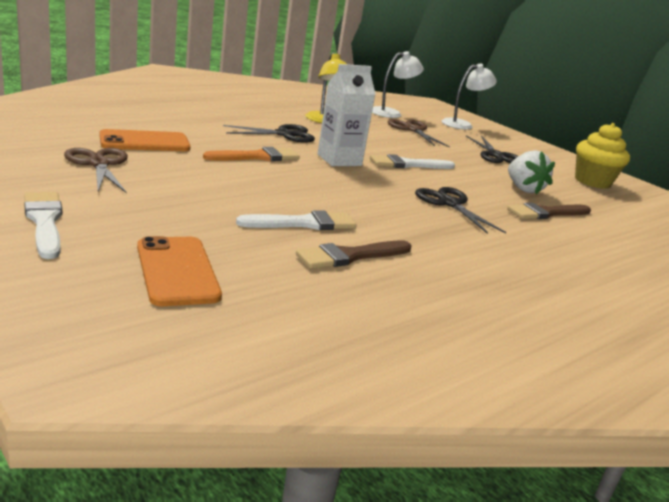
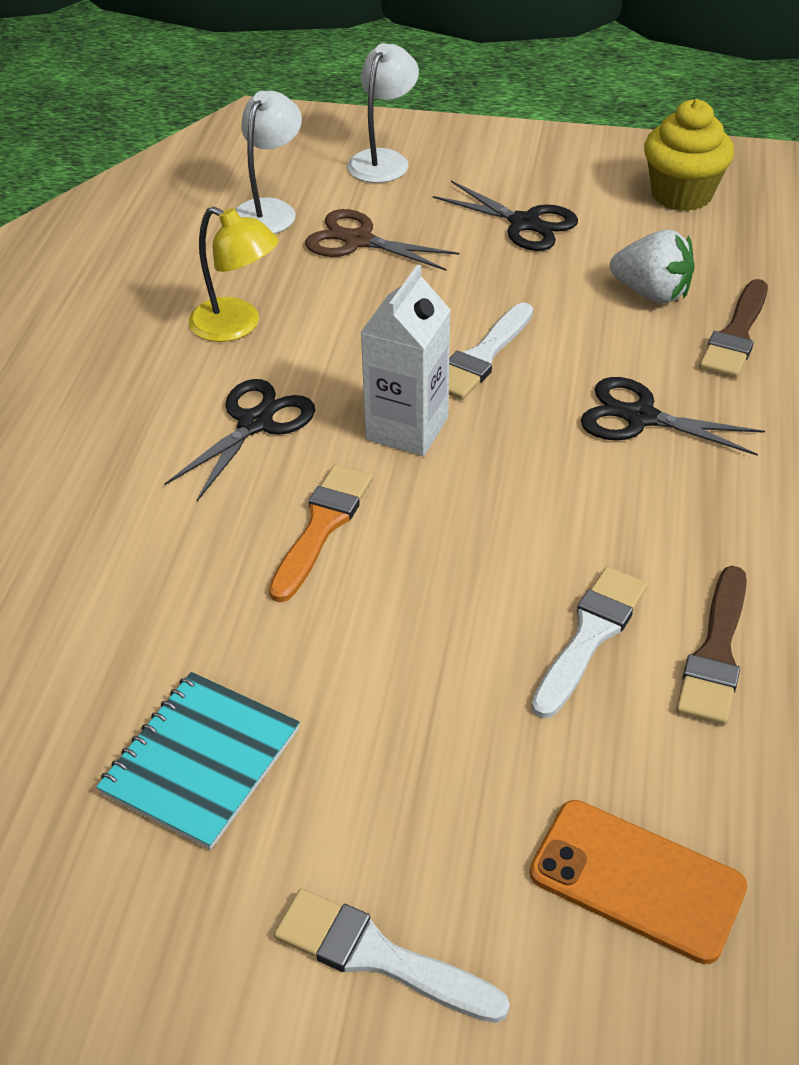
camera: 35 degrees left, 20 degrees up
brown scissors [64,148,128,193] -> turquoise notebook [96,672,300,850]
orange phone [100,129,191,151] -> none

